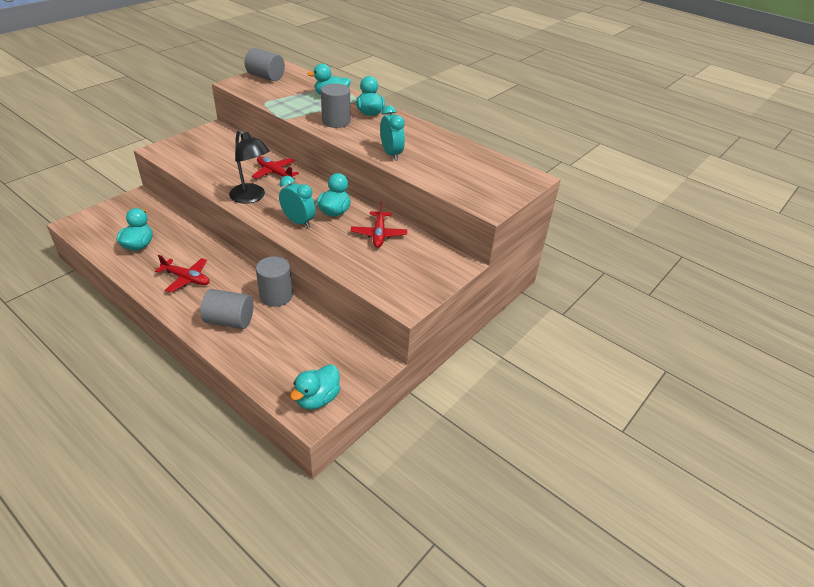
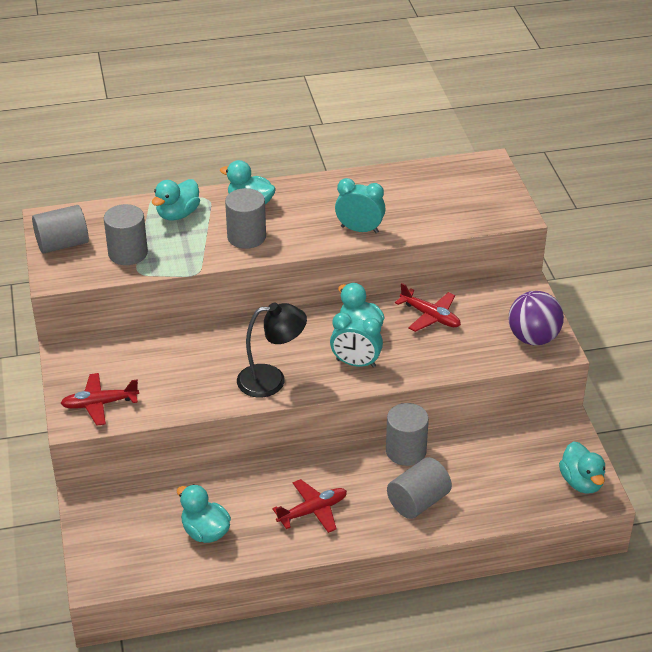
camera: 50 degrees left, 0 degrees up
red plane [252,156,299,179] -> red plane moved to [60,373,139,426]
turquoise clock [279,176,316,228] -> turquoise clock turned 150 degrees counterclockwise [330,312,383,368]
none -> grey cylinder [104,204,148,265]
none -> purple ball [509,291,564,345]

